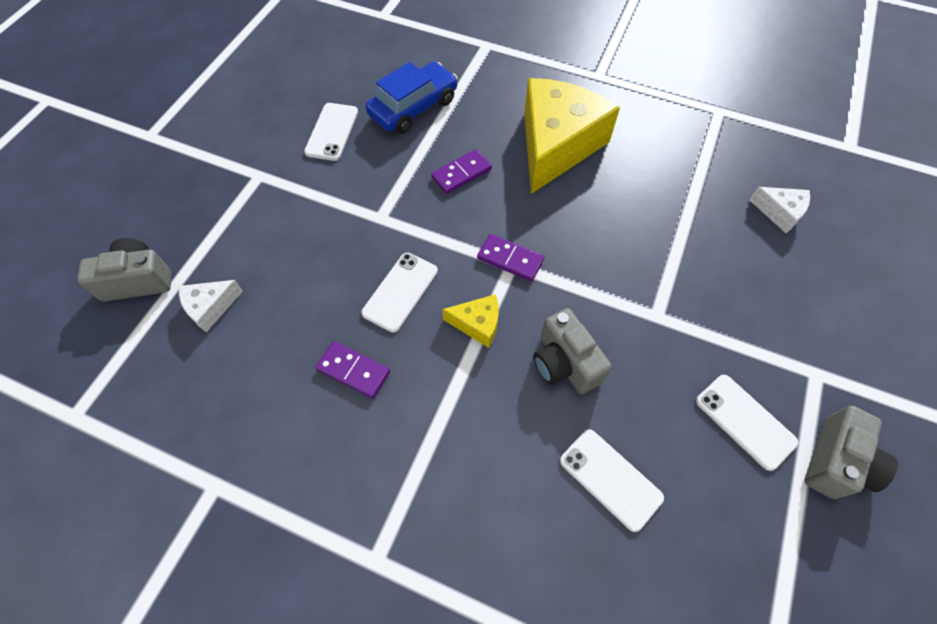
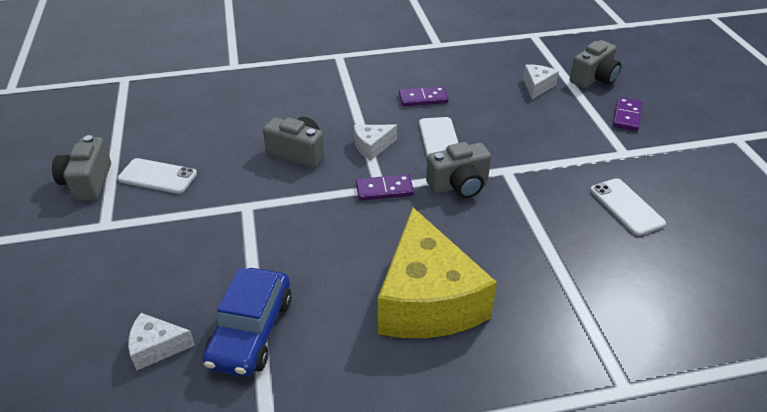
camera: 145 degrees right, 20 degrees down
blue car [366,62,458,134] -> blue car moved to [203,268,292,377]
purple domino [431,149,492,194] -> purple domino moved to [613,97,642,131]
yellow cheese [442,294,499,348] -> white cheese [354,125,397,160]
white phone [560,429,664,532] -> none
none -> grey camera [426,142,491,198]

